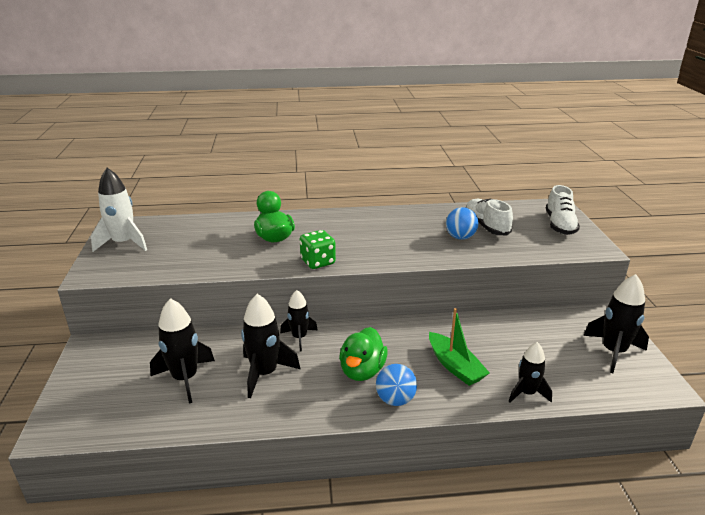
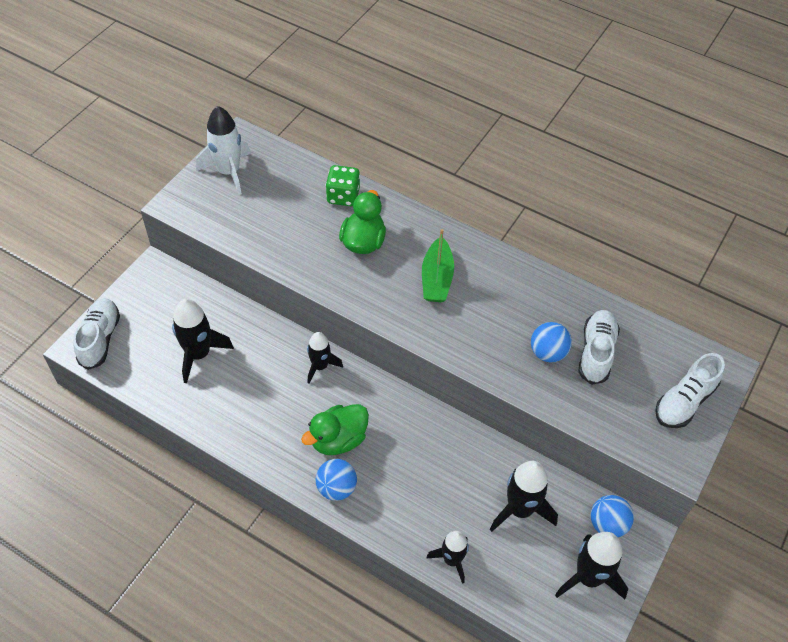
camera: 35 degrees right, 25 degrees up
black rocket [241,294,300,398] -> black rocket moved to [490,461,558,532]
green dice [300,230,336,269] -> green dice moved to [326,165,360,206]
green boat [429,308,490,386] -> green boat moved to [422,229,454,302]
none -> white shoe [73,298,120,370]
none -> blue ball [591,495,634,537]

